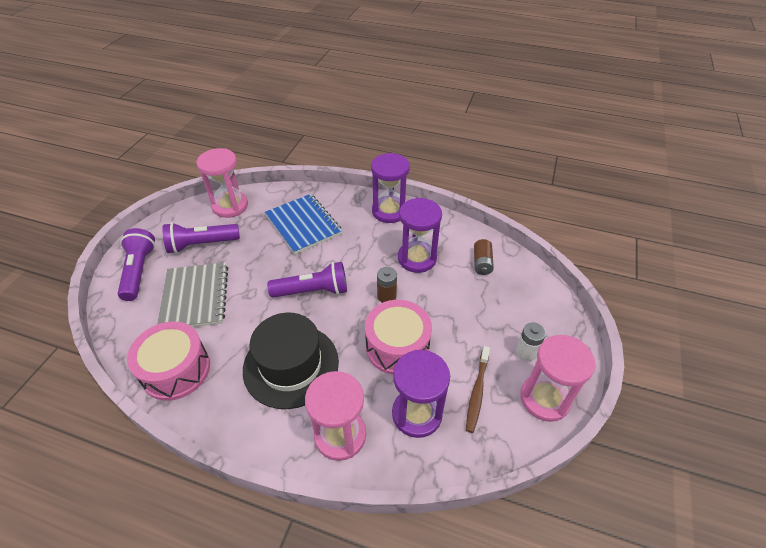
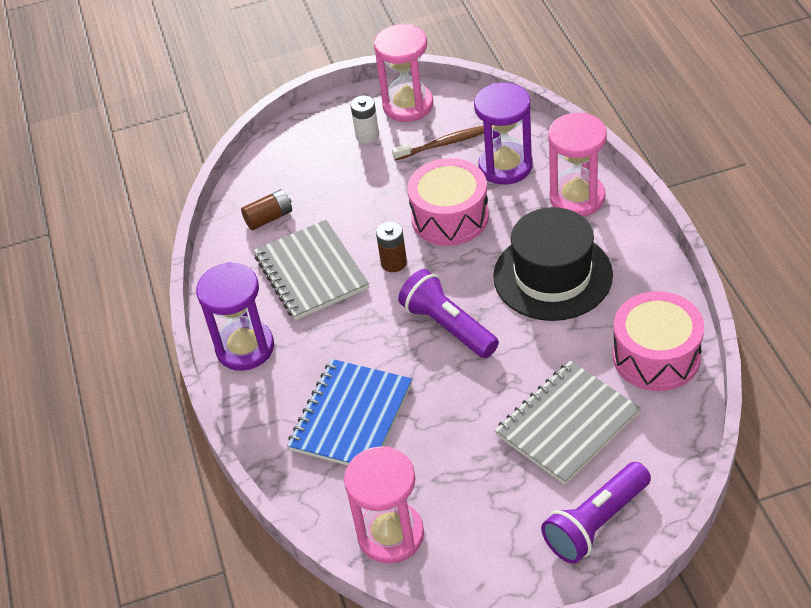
camera: 120 degrees left, 0 degrees up
purple flashlight [162,222,240,253] -> none
purple hourglass [398,198,442,273] -> grey notebook [254,220,369,320]

